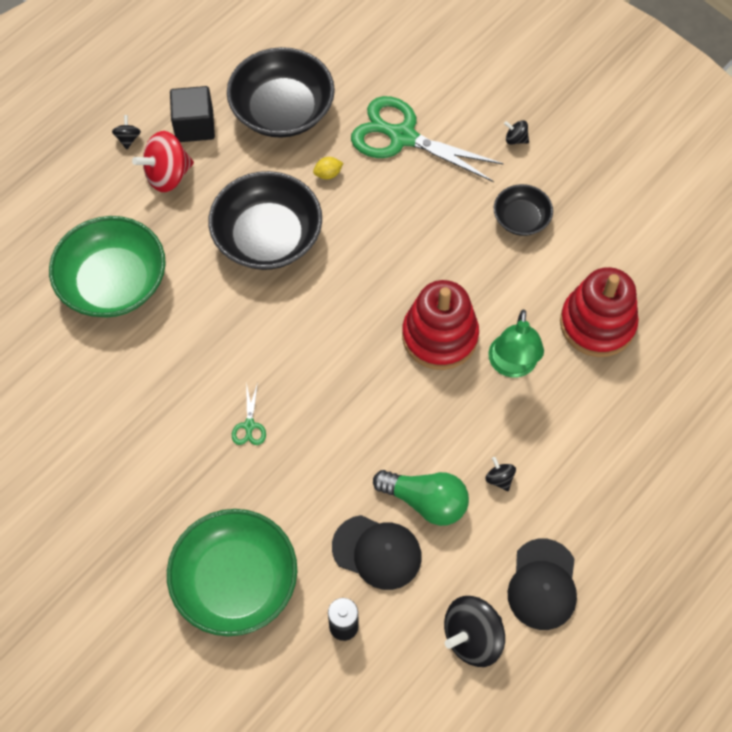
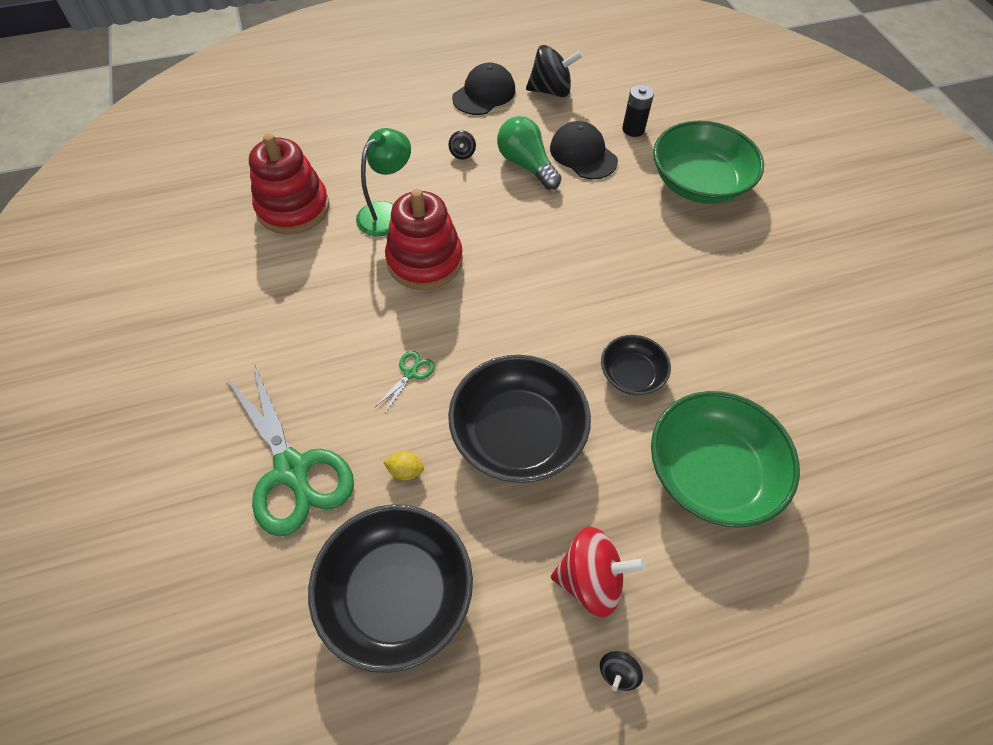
camera: 150 degrees left, 5 degrees down
black cube [170,86,215,142] -> none
green scissors [232,382,266,445] -> green scissors moved to [375,351,435,413]
black bowl [494,184,553,236] -> black bowl moved to [601,335,671,395]
black spinning top [504,120,529,145] -> none

